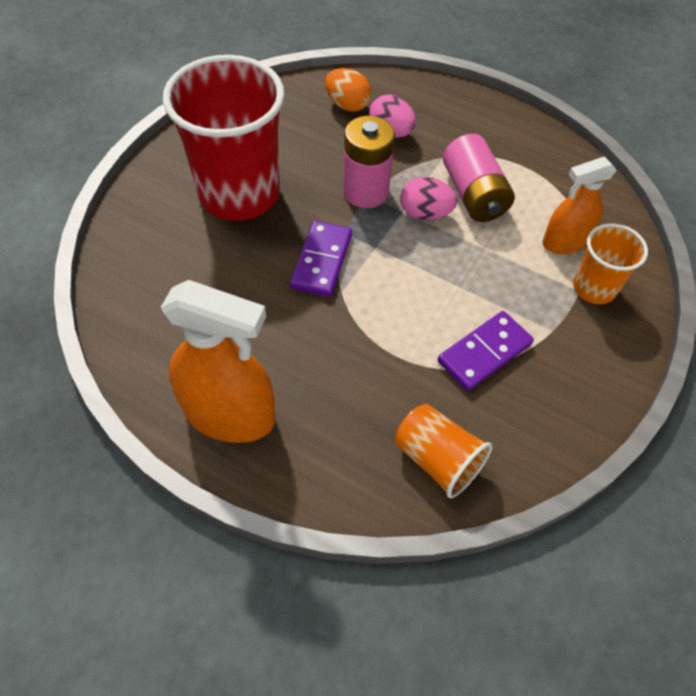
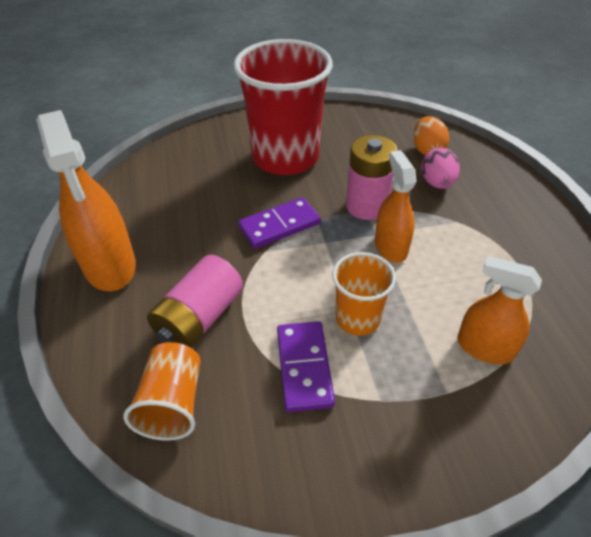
camera: 50 degrees right, 10 degrees down
pink egg [400,177,457,220] -> orange spray bottle [375,150,417,263]
purple domino [438,311,534,391] -> purple domino turned 75 degrees clockwise [277,321,335,412]
pink battery [443,134,515,222] -> pink battery moved to [147,255,243,348]
orange cup [573,223,648,304] -> orange cup moved to [332,252,396,336]

